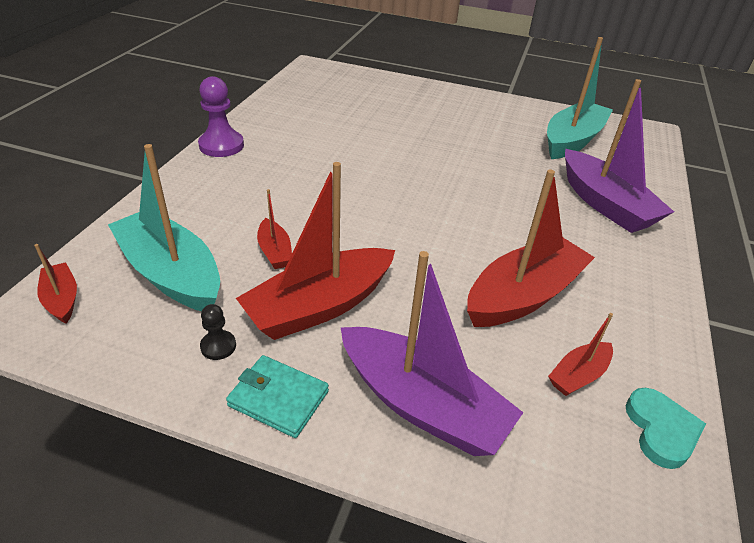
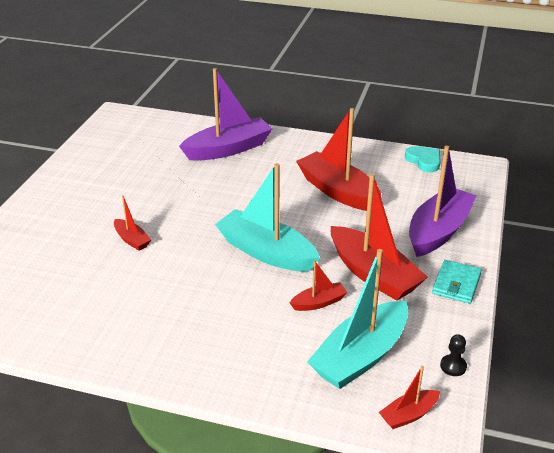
camera: 90 degrees left, 5 degrees down
purple pawn [198,76,244,157] -> none
black pawn [200,304,236,360] -> black pawn moved to [440,334,467,376]
turquoise boat [547,37,613,159] -> turquoise boat moved to [215,163,320,272]
red boat [548,313,613,396] -> red boat moved to [114,195,151,251]
turquoise heart [625,388,706,469] -> turquoise heart turned 60 degrees clockwise [405,146,440,172]

